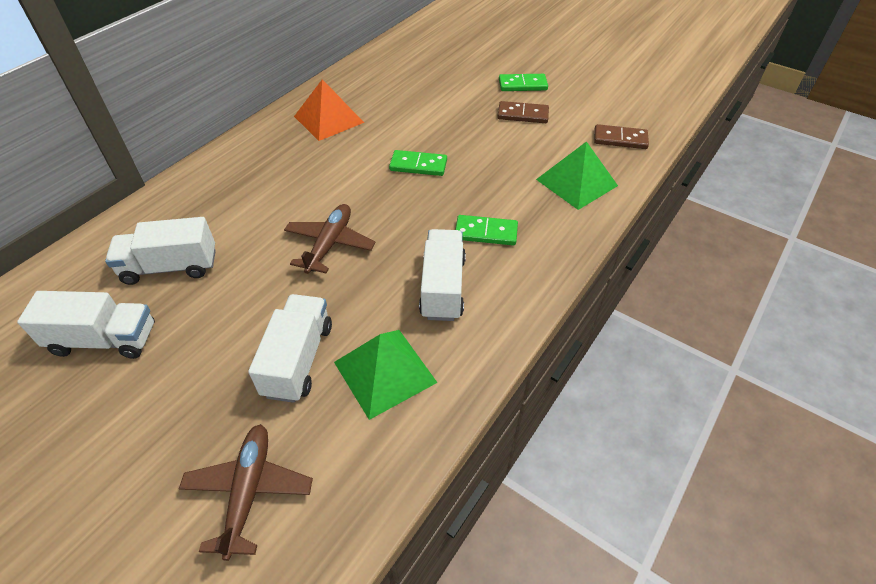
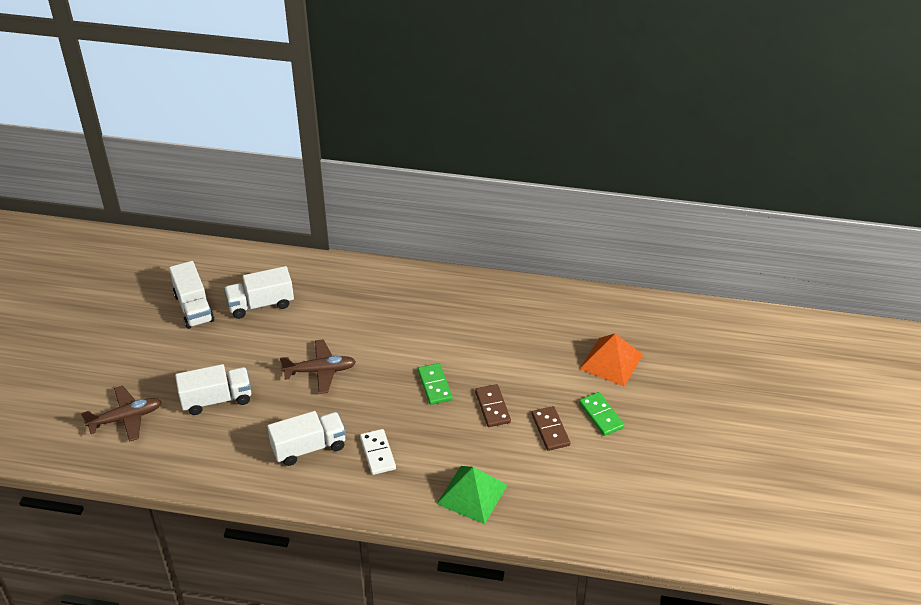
camera: 65 degrees right, 5 degrees down
white truck [105,217,216,285] -> white truck turned 75 degrees counterclockwise [224,266,294,319]
orange pyramid [294,79,364,141] -> orange pyramid moved to [580,334,643,386]
green pyramid [334,330,438,420] -> none
green domino [455,215,518,246] -> white domino [360,429,396,475]
brown domino [594,124,649,149] -> brown domino moved to [475,384,511,427]

